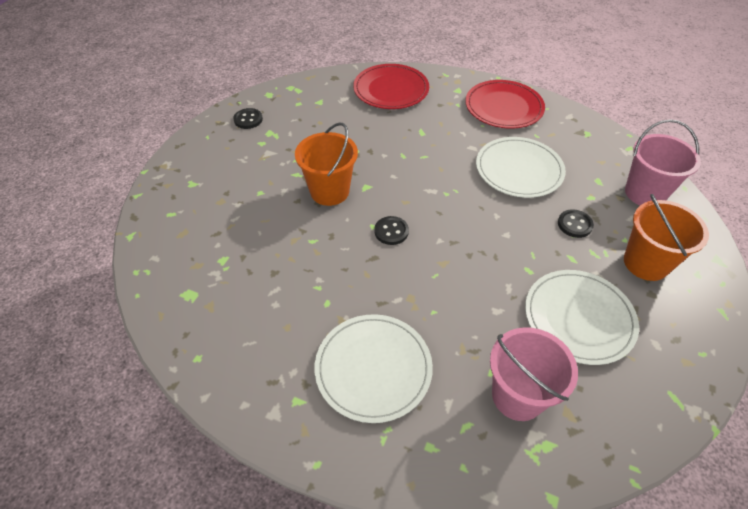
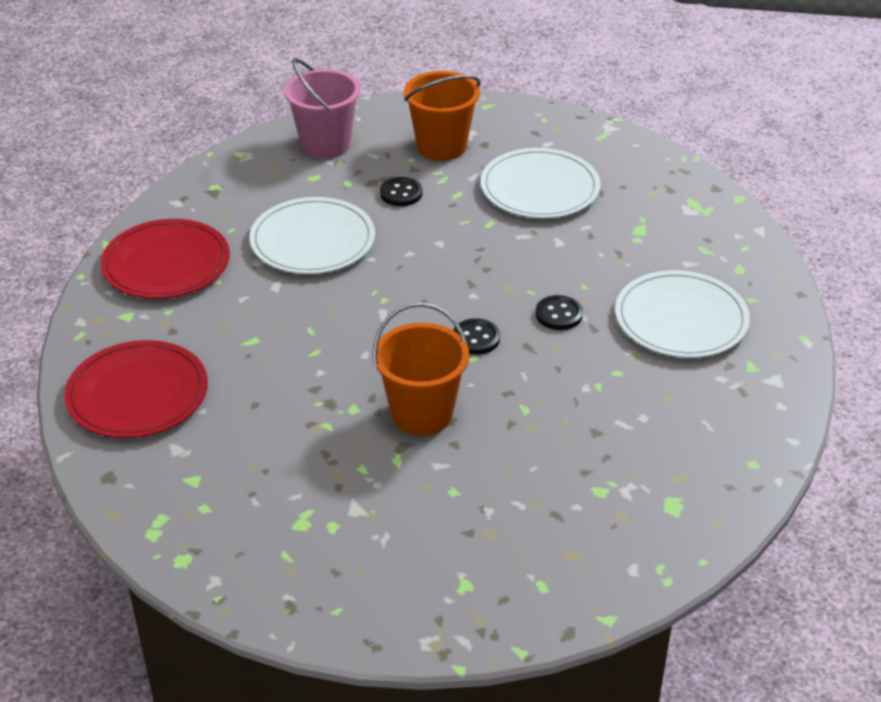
camera: 105 degrees left, 10 degrees down
black button [233,108,263,129] -> black button moved to [536,295,583,330]
pink bucket [490,327,578,421] -> none

